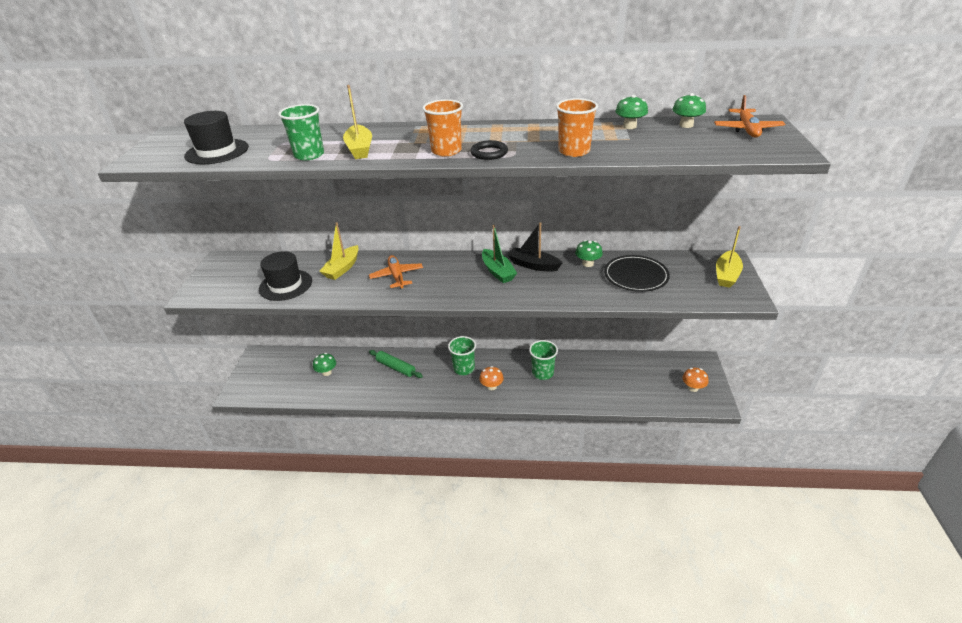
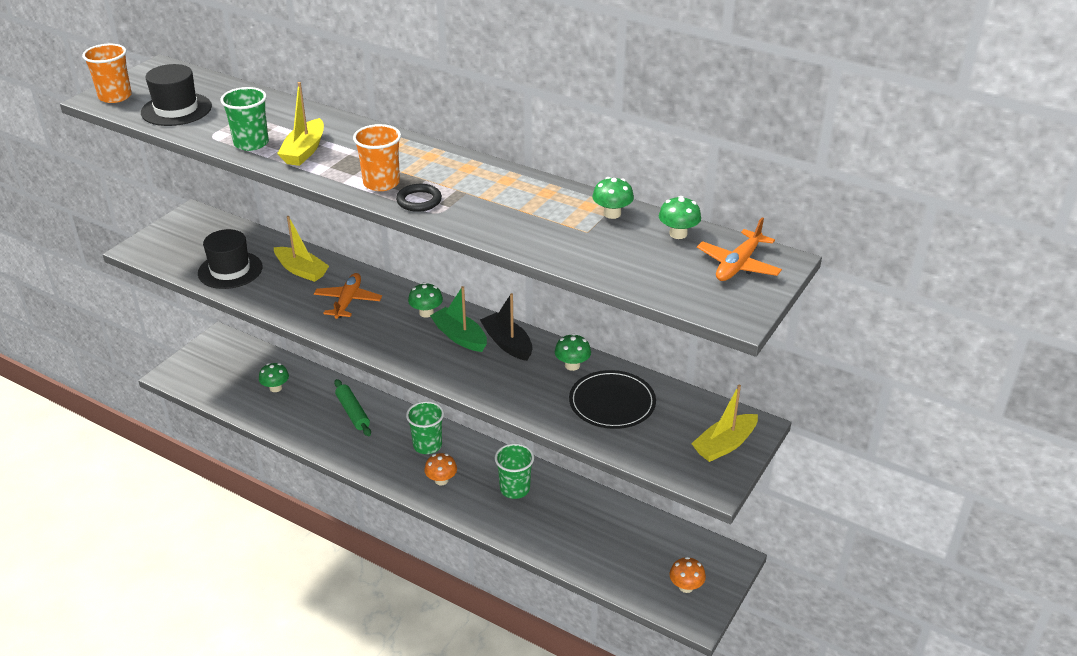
camera: 25 degrees right, 0 degrees up
yellow boat [319,222,359,280] -> yellow boat turned 105 degrees counterclockwise [274,216,329,282]
green boat [482,225,517,283] -> green boat turned 135 degrees clockwise [430,286,487,352]
orange cup [556,98,598,157] -> orange cup moved to [82,44,132,103]
none -> green mushroom [408,282,443,318]

